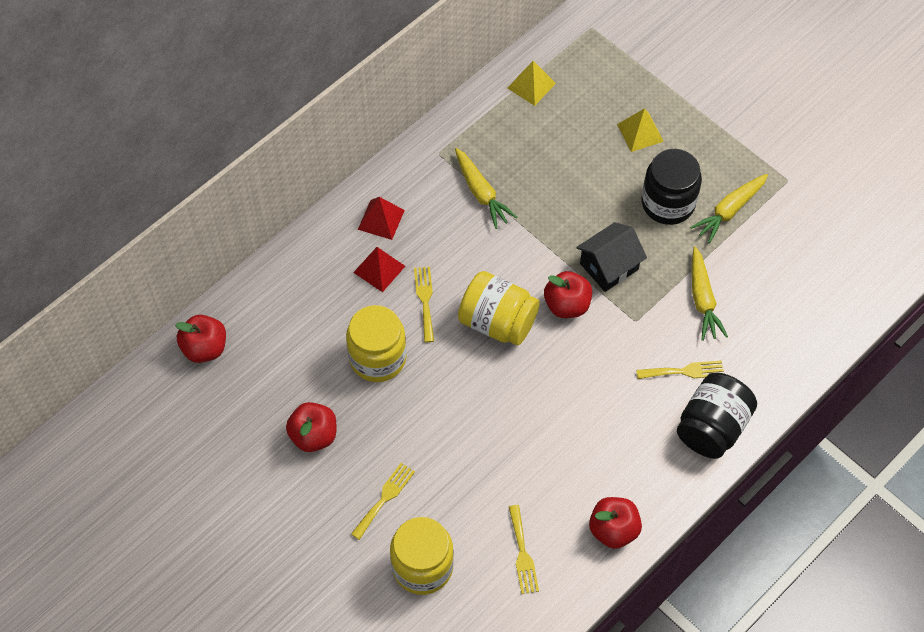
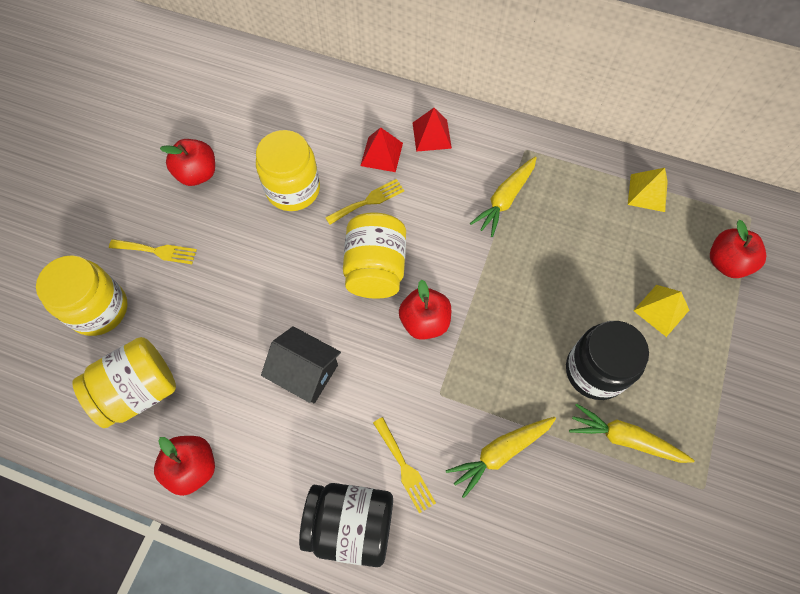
camera: 65 degrees right, 5 degrees up
red apple [175,315,226,363] -> red apple moved to [710,220,766,278]
yellow fork [509,505,539,594] -> yellow jar [72,337,176,428]
black house [576,222,647,292] -> black house moved to [261,326,341,403]

